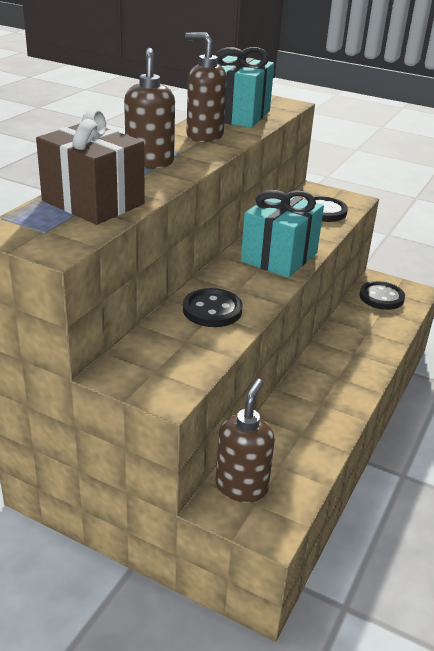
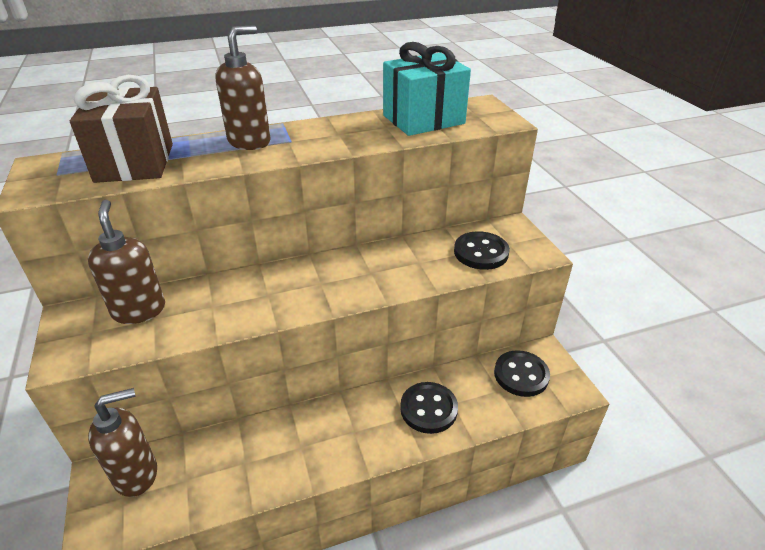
camera: 45 degrees right, 5 degrees up
black button [183,288,242,327] -> black button moved to [400,382,458,434]
brown soap dispenser [185,32,227,142] -> brown soap dispenser moved to [88,200,165,324]
turquoise gift [241,190,324,278] -> none

